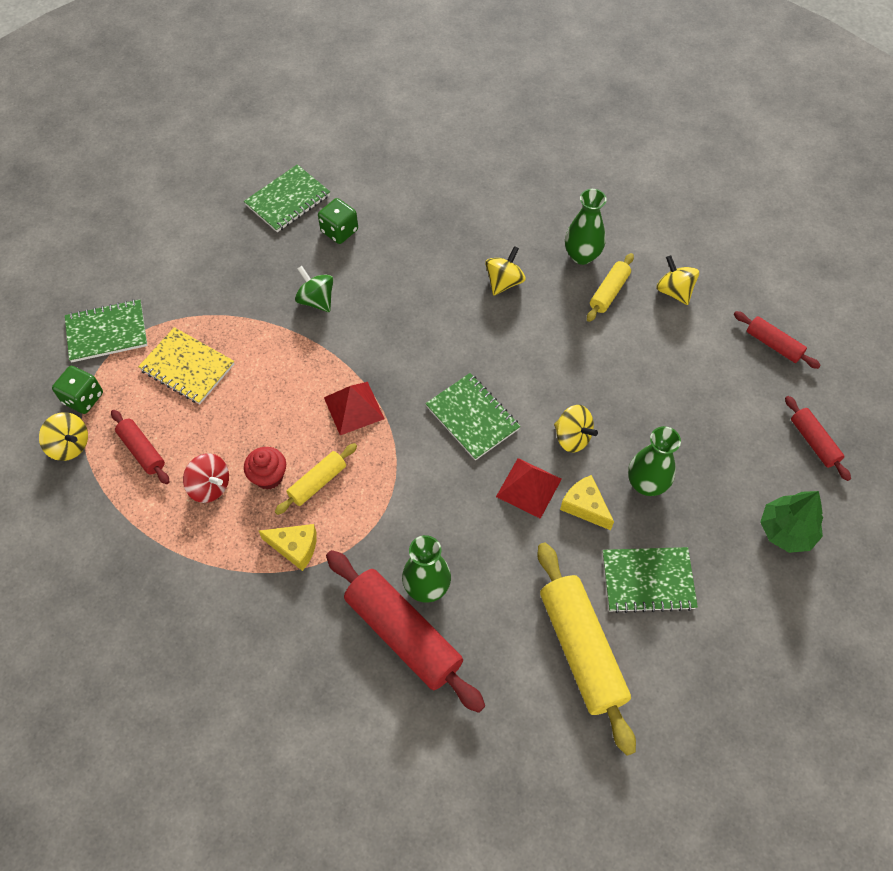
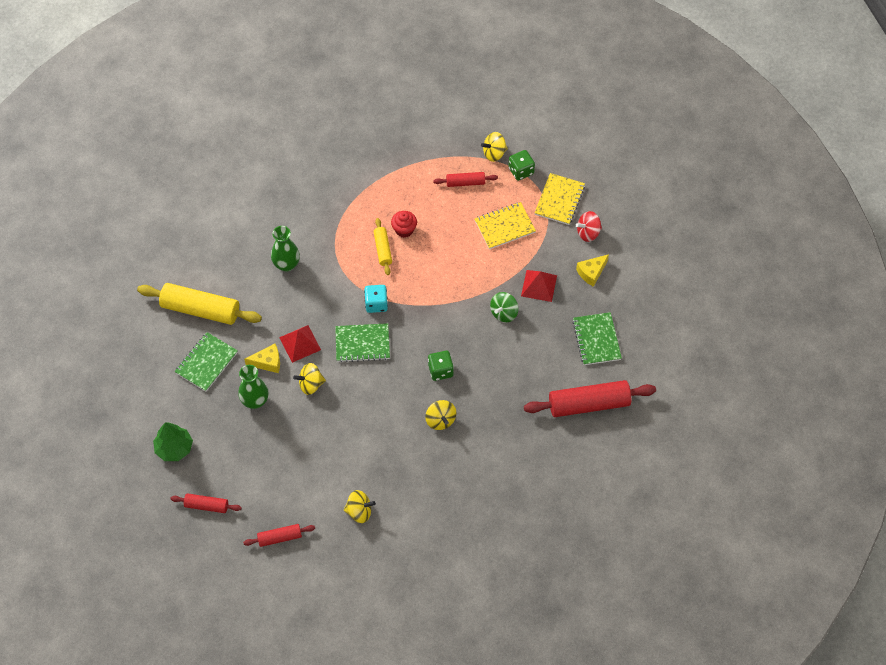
camera: 125 degrees right, 0 degrees up
green notebook [65,299,148,362] -> yellow notebook [534,173,585,225]
red spinning top [183,453,229,503] -> red spinning top moved to [576,211,602,242]
yellow cheese [259,524,317,571] -> yellow cheese moved to [576,254,609,287]
green spinning top [295,266,333,312] -> green spinning top turned 135 degrees clockwise [490,292,519,322]
green dice [318,198,358,244] -> green dice moved to [428,351,454,381]
red pyramid [324,382,384,435] -> red pyramid moved to [521,270,557,302]
red rolling pin [326,550,485,713] -> red rolling pin moved to [524,380,656,417]
green vase [565,189,607,265] -> none
yellow rolling pin [587,253,634,322] -> none
none -> turquoise dice [364,285,388,313]

